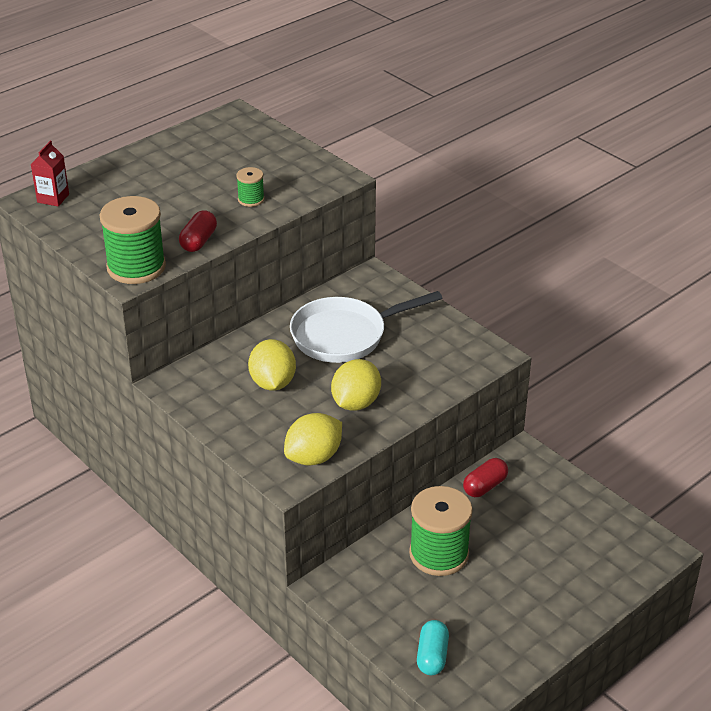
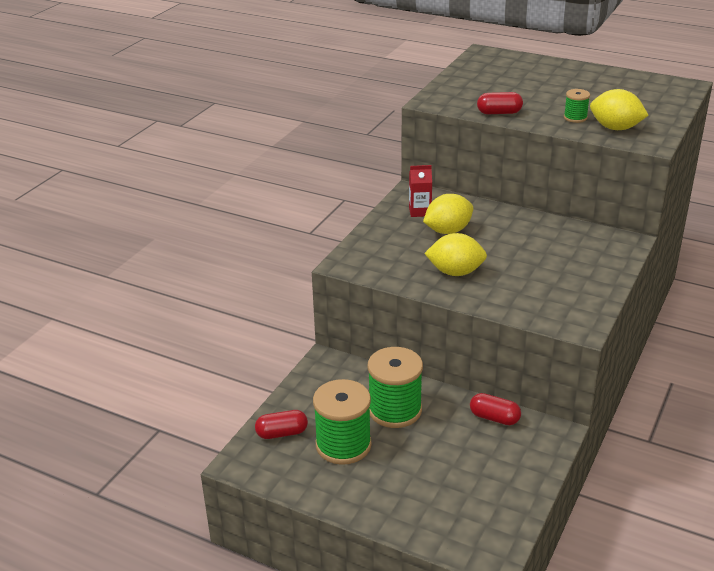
camera: 70 degrees right, 5 degrees down
red carton [30,141,69,206] -> red carton moved to [409,165,432,217]
green spool [100,196,166,284] -> green spool moved to [313,379,372,465]
yellow lemon [284,413,342,465] -> yellow lemon moved to [590,89,649,130]
white pan [290,291,442,363] -> none
turquoise capsule [417,620,449,675] -> red capsule [255,410,308,439]

